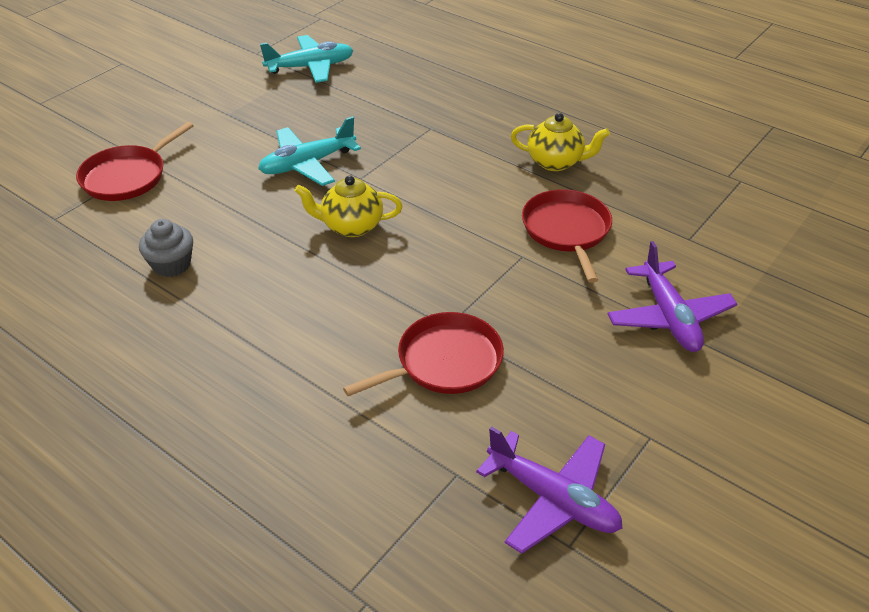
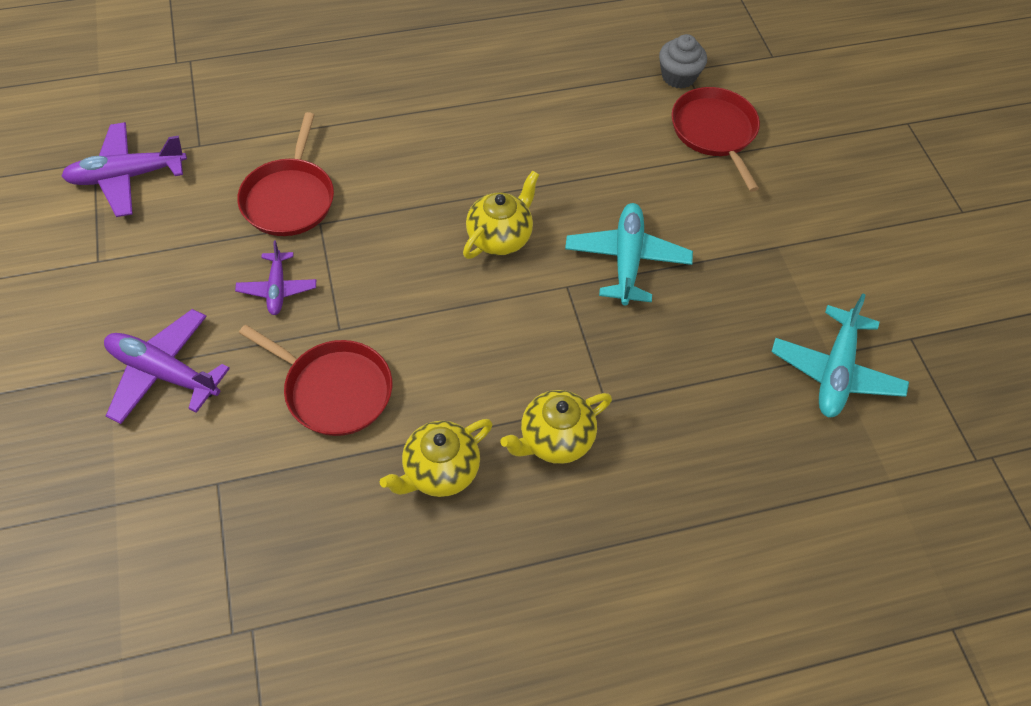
camera: 125 degrees right, 15 degrees up
grey cupcake [139,219,193,277] -> grey cupcake moved to [659,34,707,89]
none -> purple plane [235,240,316,315]
none -> yellow teapot [500,390,612,464]

